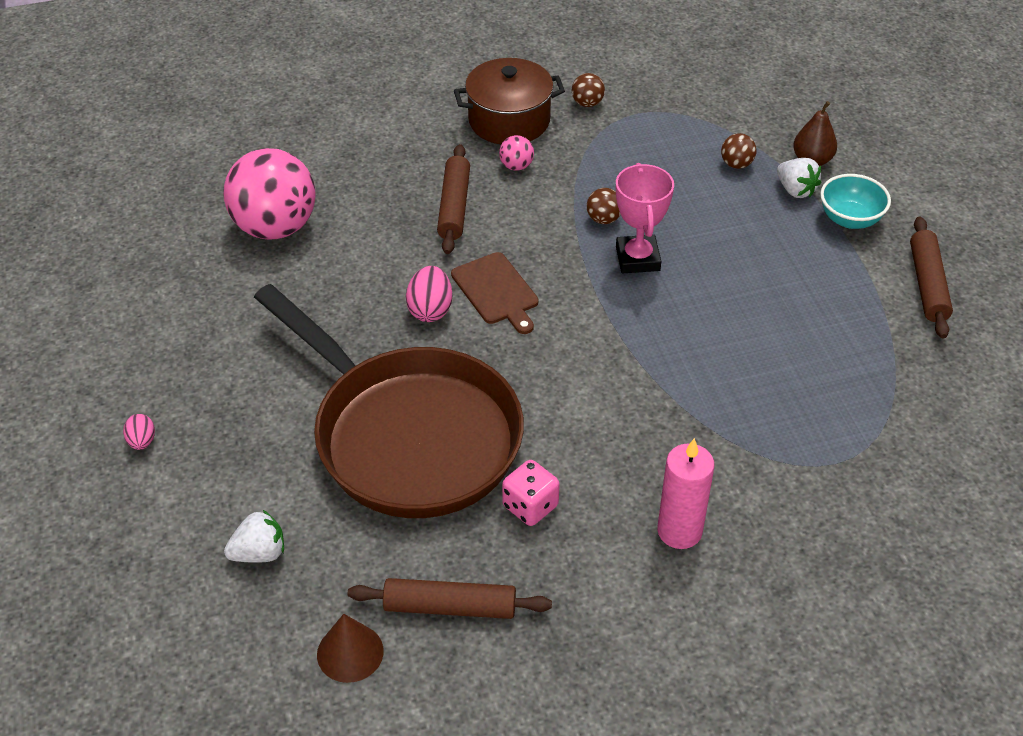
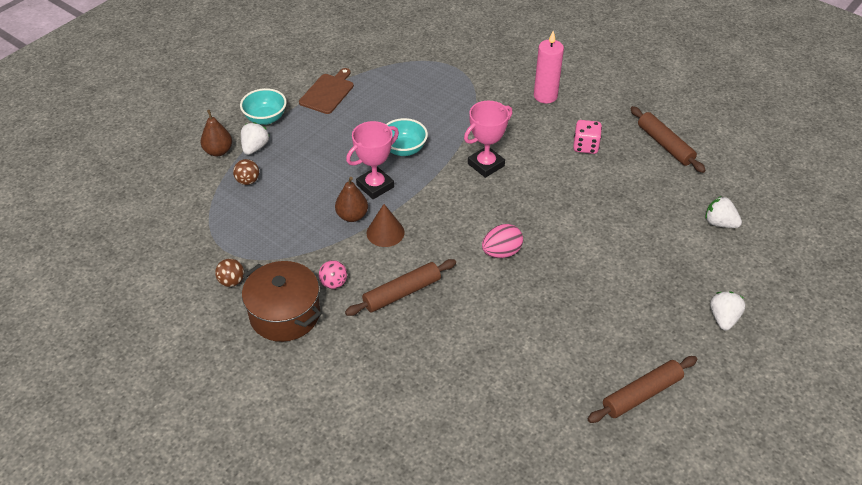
camera: 125 degrees left, 0 degrees up
pink egg [123,414,155,450] -> white strawberry [710,291,746,331]
pink ball [223,148,316,240] -> none
brown pan [254,284,524,518] -> none
brown cone [317,614,384,683] -> brown cone moved to [367,204,405,247]
brown cutting board [451,252,539,334] -> brown cutting board moved to [299,68,354,114]
brown ball [587,188,621,224] -> brown pear [335,177,368,222]
brown rolling pin [910,216,953,339] -> brown rolling pin moved to [588,356,697,423]
none -> turquoise bowl [386,118,428,156]
none -> pink trophy [464,101,512,178]

